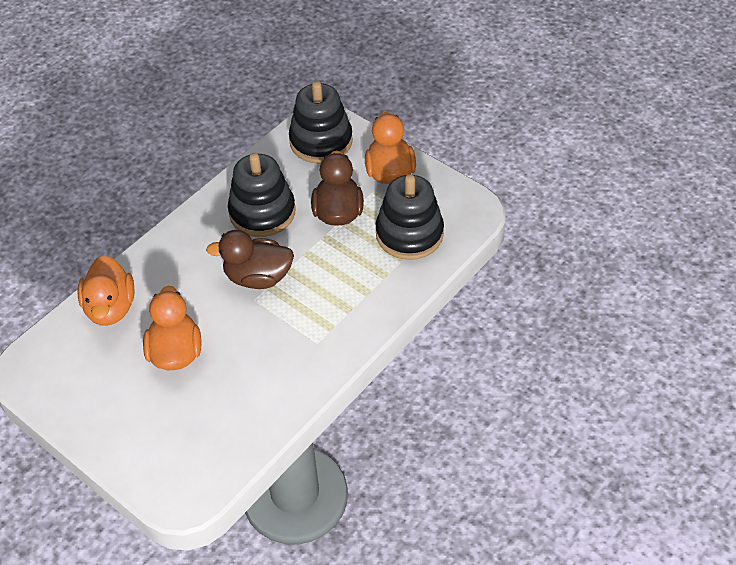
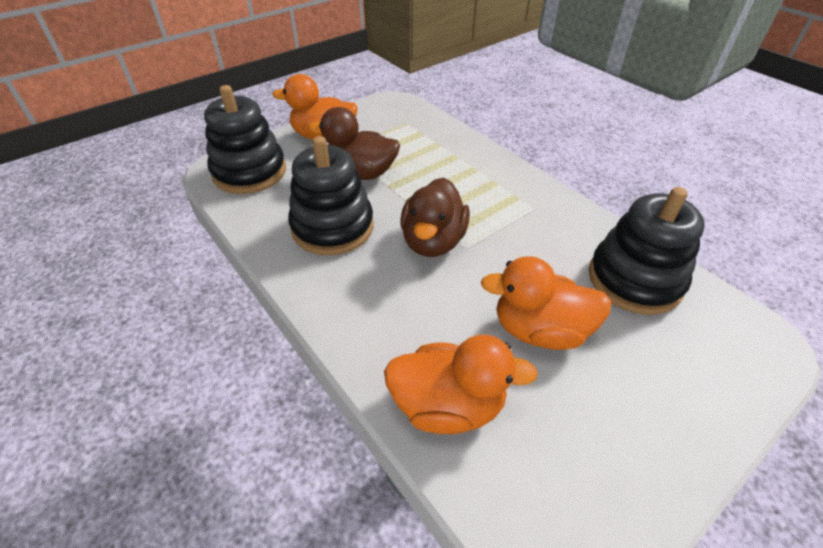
camera: 80 degrees left, 5 degrees down
black stacking toy [376,174,444,260] -> black stacking toy moved to [589,187,704,315]

